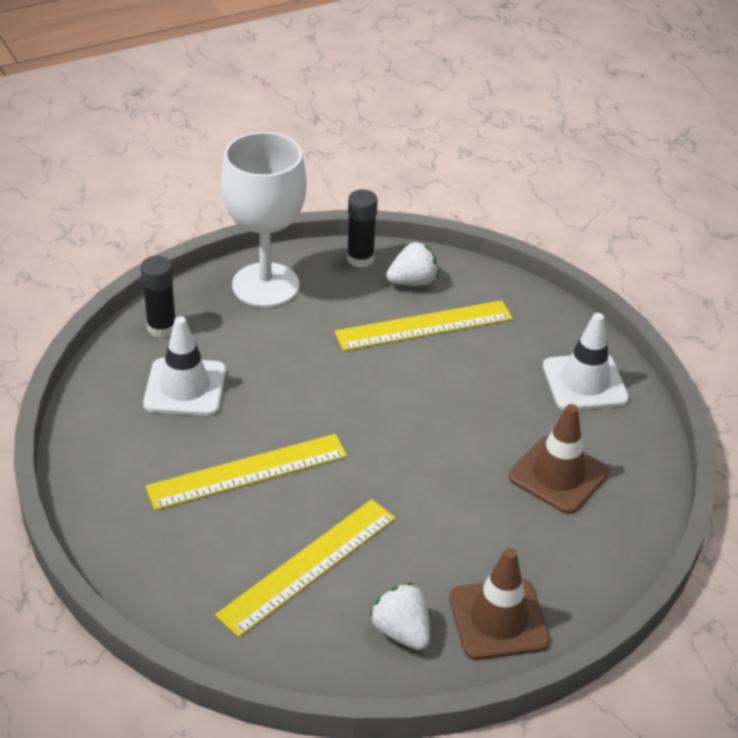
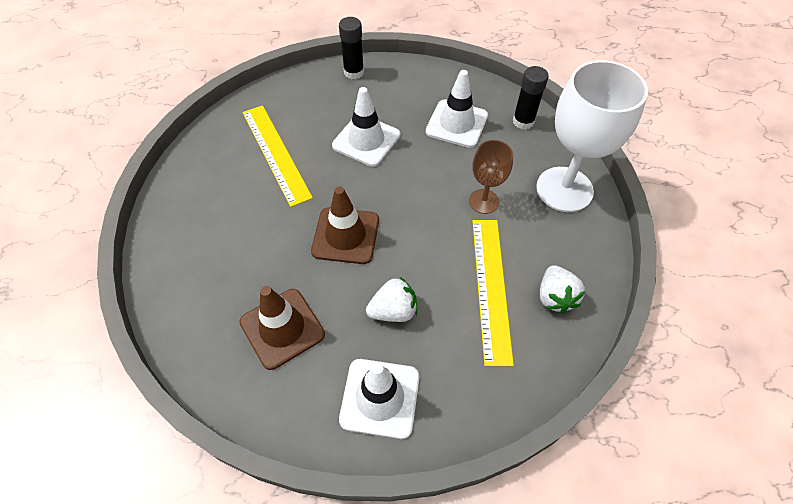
camera: 110 degrees right, 15 degrees up
yellow ruler [145,434,347,510] -> white traffic cone [332,87,400,167]
black glue stick [347,189,378,268] -> black glue stick moved to [339,17,364,79]
white strawberry [370,583,430,650] -> white strawberry moved to [366,277,417,322]
brown traffic cone [449,548,550,660] -> brown traffic cone moved to [311,186,379,264]
none -> brown goblet [469,140,513,214]

